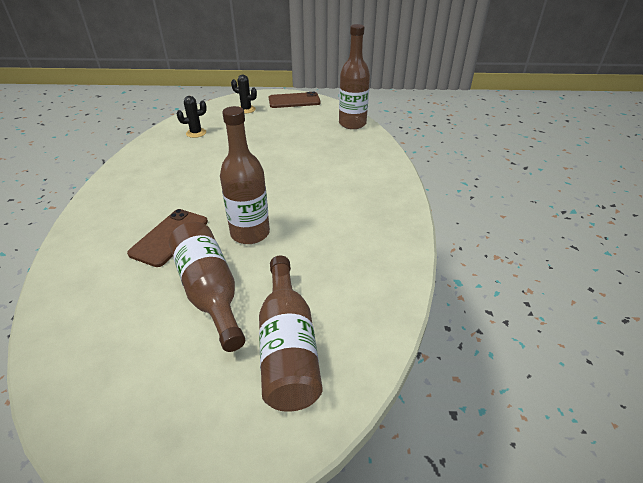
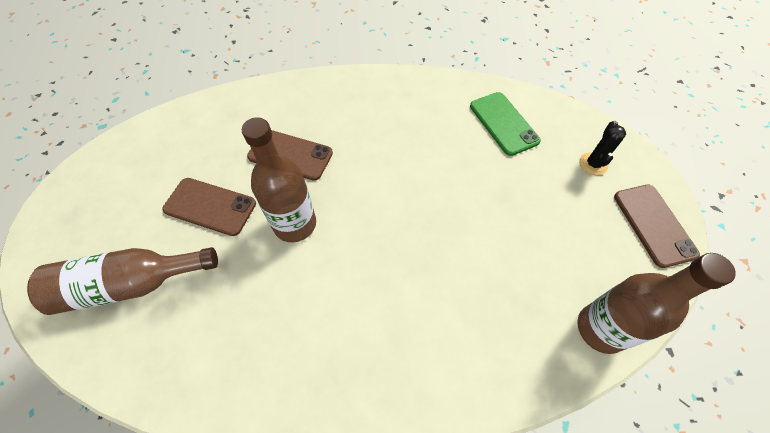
camera: 85 degrees right, 20 degrees up
brown bottle [169,222,245,352] -> brown phone [162,178,256,236]
black cactus [177,96,207,138] -> green phone [470,92,541,156]

